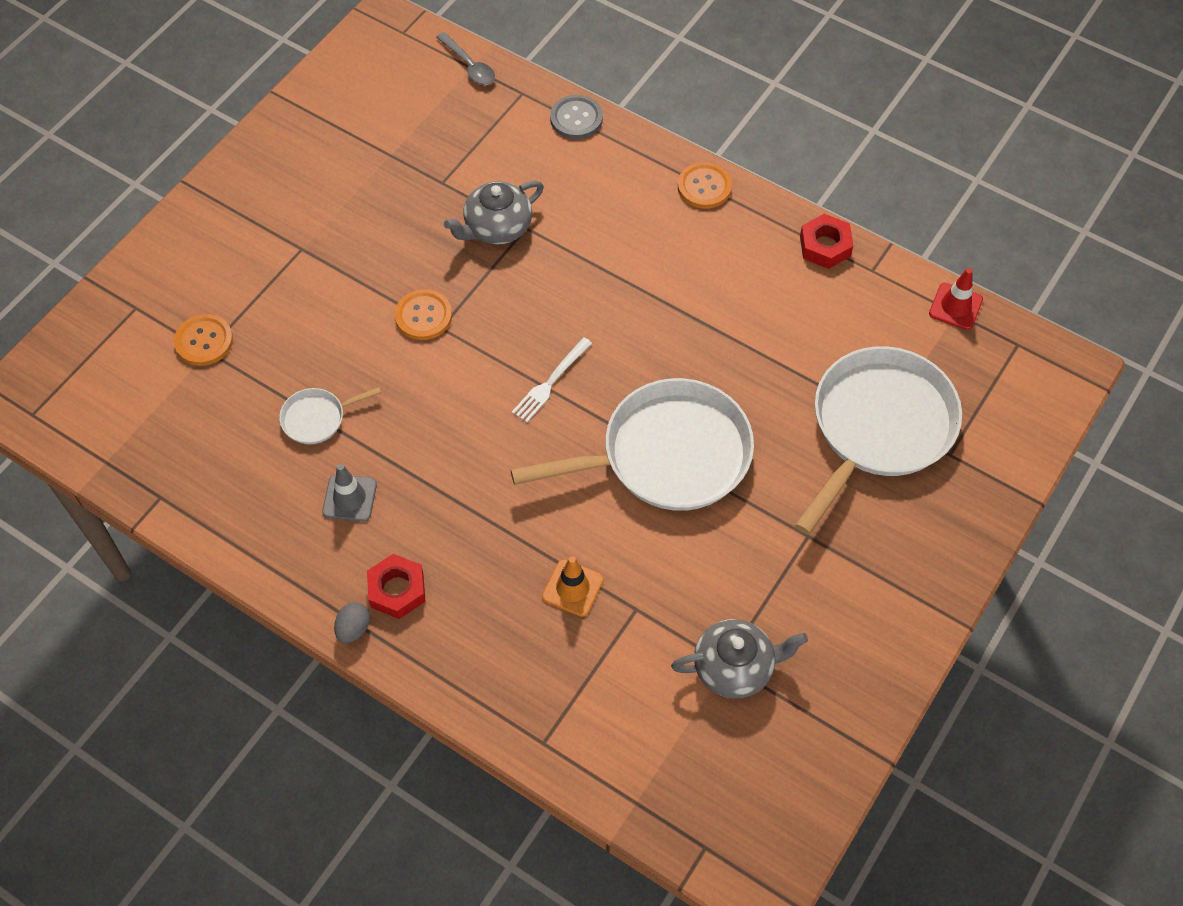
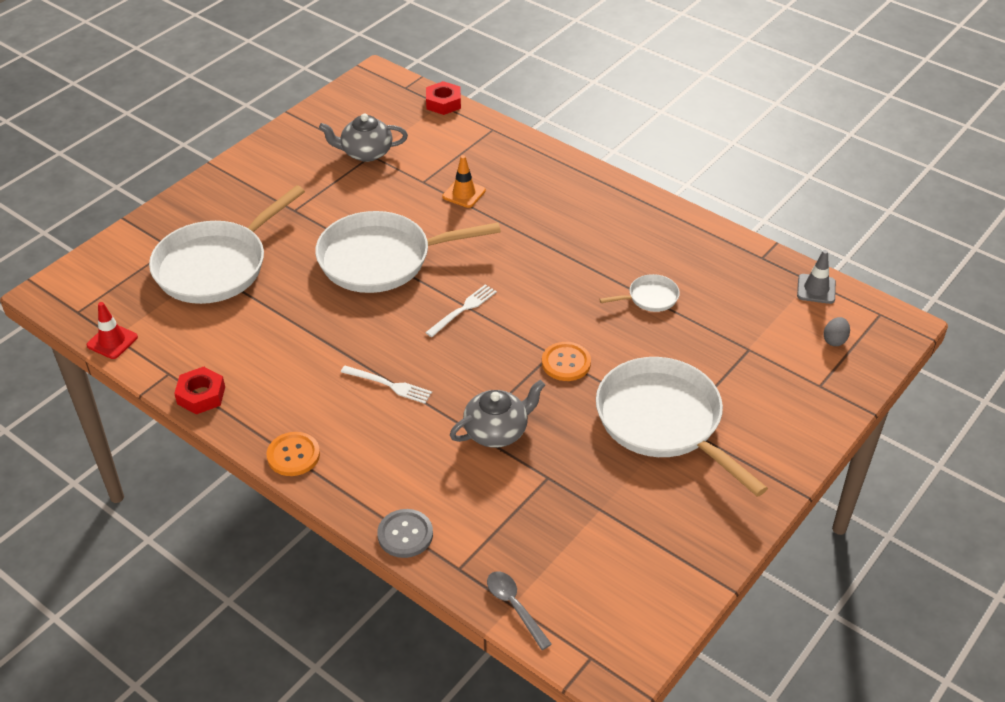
camera: 175 degrees left, 15 degrees down
orange button [174,314,233,366] -> none
grey traffic cone [322,464,377,522] -> grey traffic cone moved to [797,250,836,304]
grey egg [334,602,370,643] -> grey egg moved to [823,317,850,346]
red nut [367,554,426,619] -> red nut moved to [426,81,461,115]
none -> white fork [341,366,432,404]
none -> white pan [596,357,768,497]

